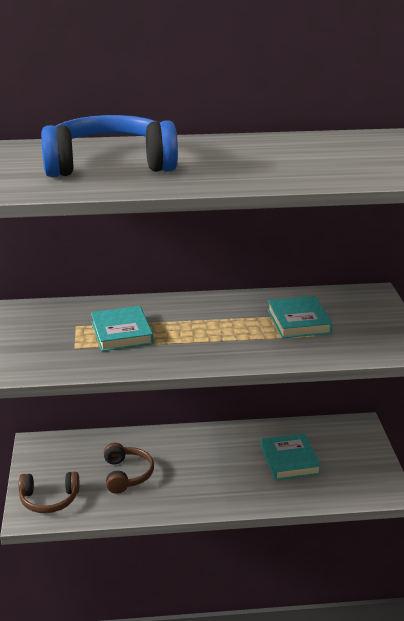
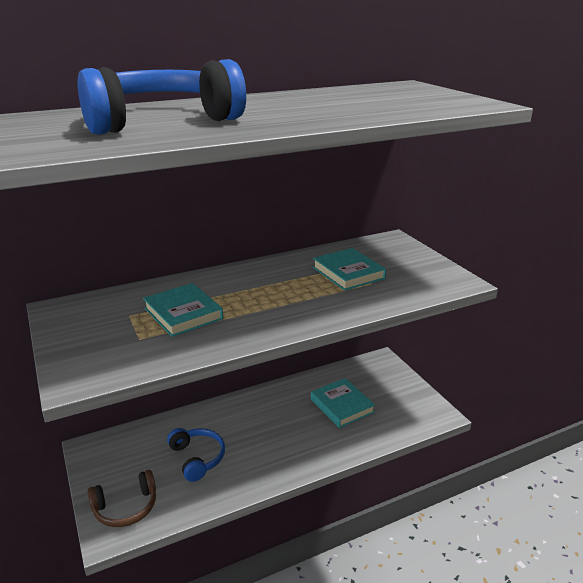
camera: 20 degrees left, 0 degrees up
brown headphones [104,443,154,494] -> blue headphones [167,428,225,482]

